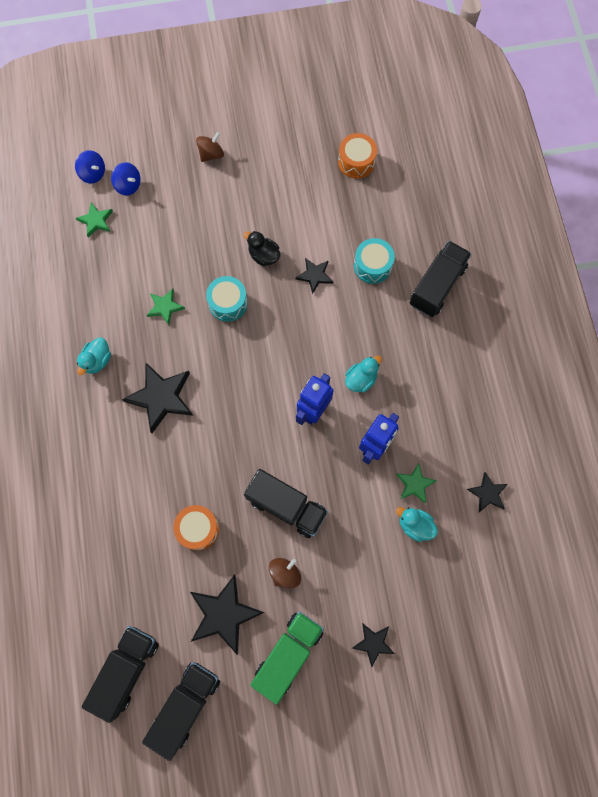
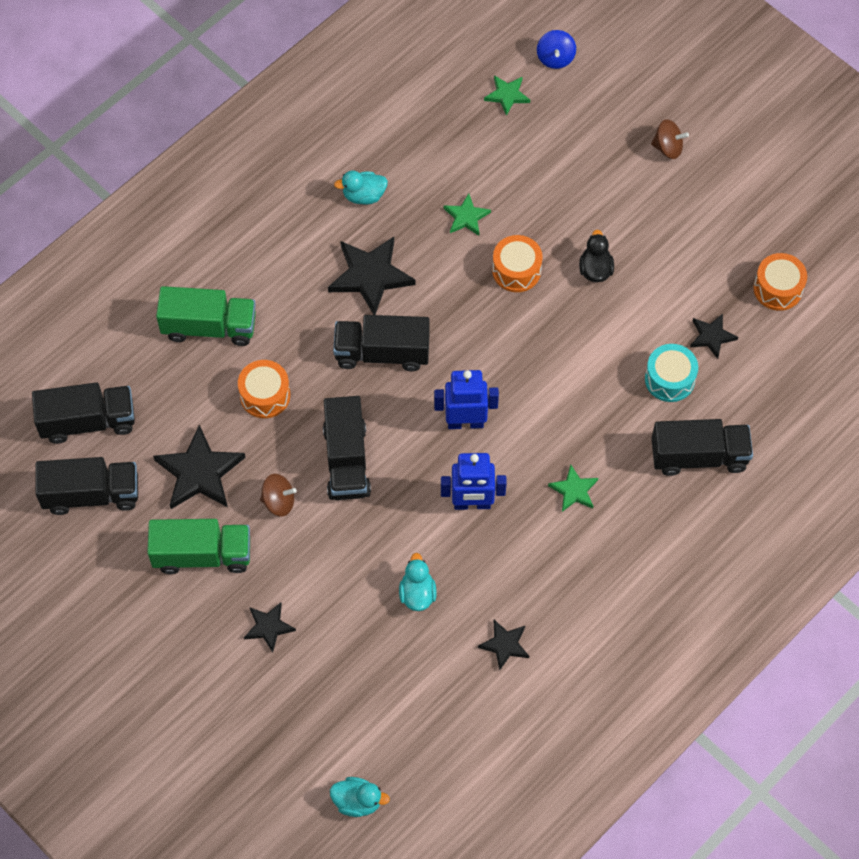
camera: 55 degrees right, 10 degrees down
blue spinning top [111,162,141,195] -> none
turquoise drum [206,276,247,322] -> orange drum [492,235,543,292]
black star [295,258,333,294] -> black star moved to [690,314,738,359]
turquoise duck [345,356,382,393] -> turquoise duck moved to [330,777,390,817]
green star [396,463,436,504] -> green star moved to [548,465,598,512]
none -> green truck [156,286,256,346]
none -> black truck [333,315,430,371]

